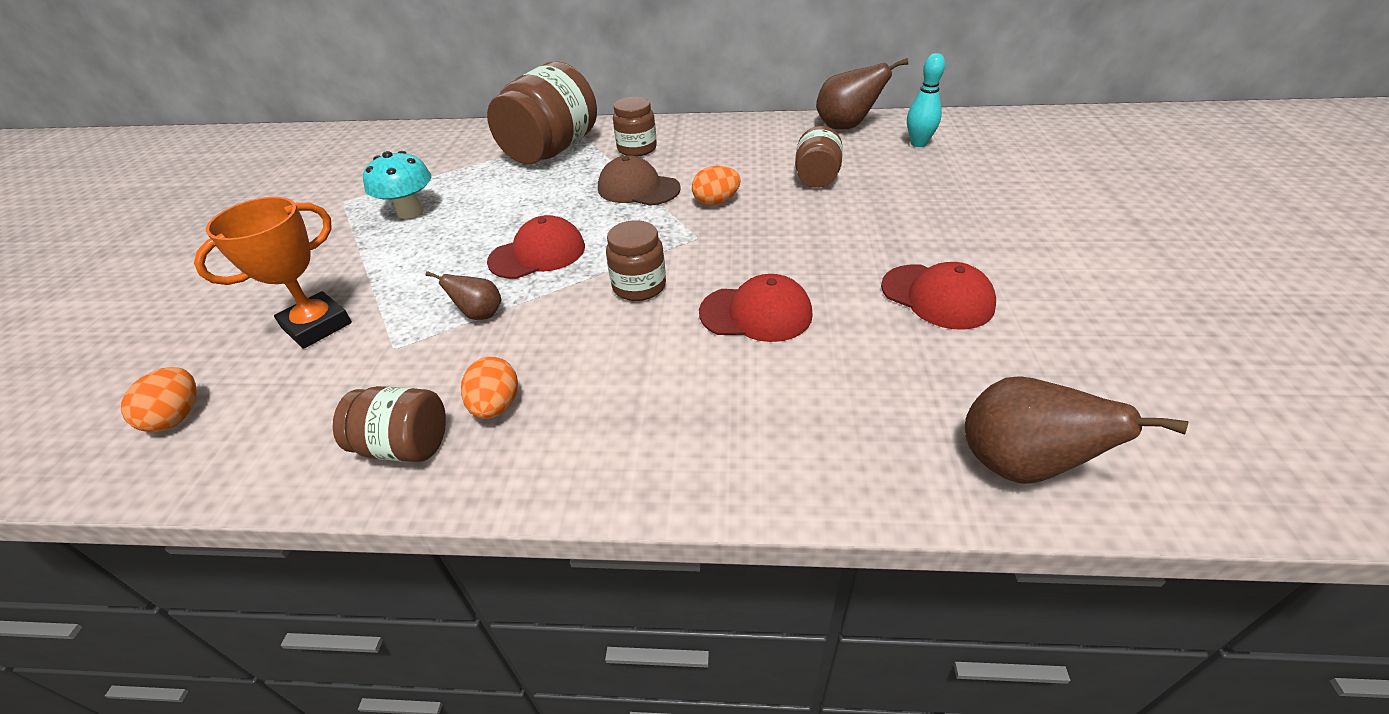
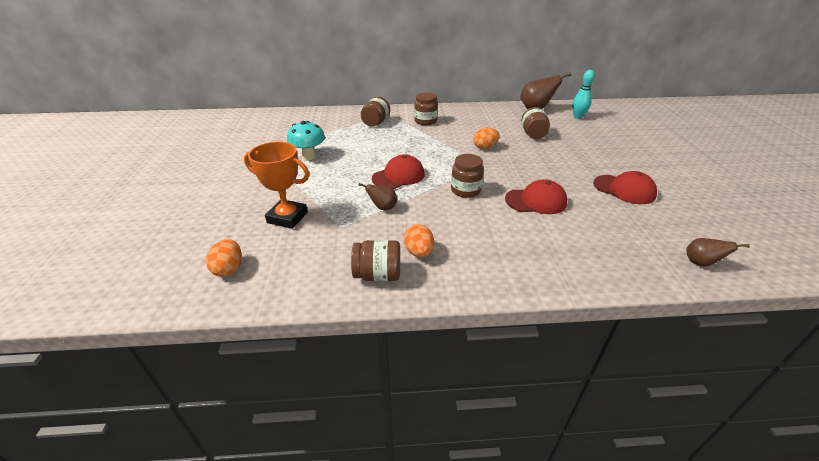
camera: 10 degrees left, 5 degrees down
orange trophy [194,197,352,349] -> orange trophy turned 75 degrees clockwise [244,142,309,229]
brown jar [487,61,597,164] -> brown jar [361,97,390,127], size x0.53
brown cap [598,155,681,206] -> none
brown pear [965,377,1189,484] -> brown pear [686,238,750,267], size x0.56

